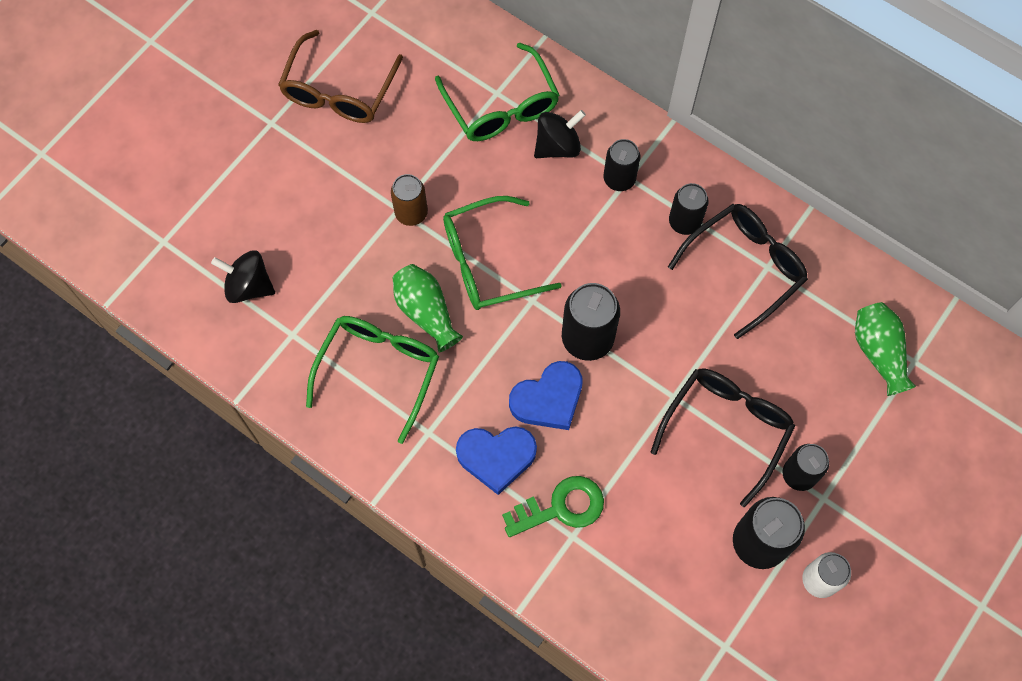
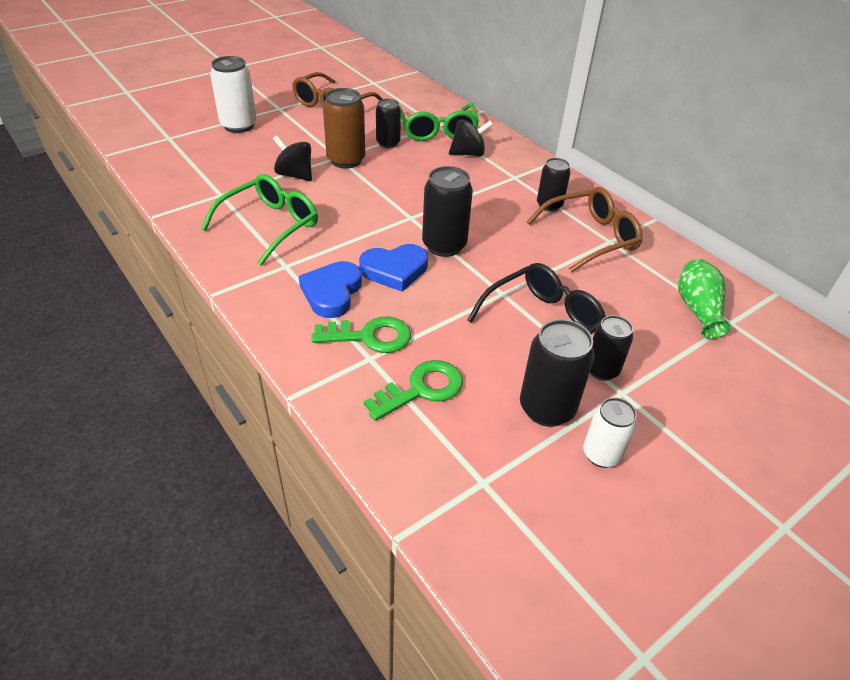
camera: 15 degrees right, 25 degrees down
black spinning top [211,250,275,303] -> black spinning top moved to [273,135,312,181]
brown can [391,174,428,226] -> brown can [323,88,365,169], size x1.54
green vase [393,264,463,352] -> none
green glasses [443,196,562,310] -> none
blue heart [456,427,537,495] -> blue heart turned 90 degrees clockwise [299,261,362,318]
black can [604,139,640,191] -> black can moved to [376,99,401,148]
black glasses [668,204,808,339] -> brown glasses [527,187,643,273]
none -> white can [210,56,257,133]
none -> green key [364,360,463,421]

